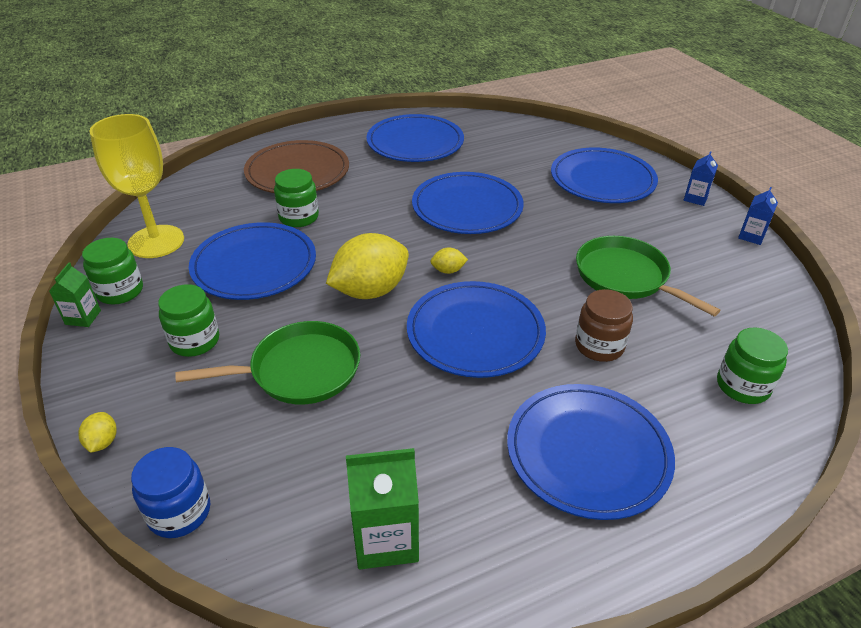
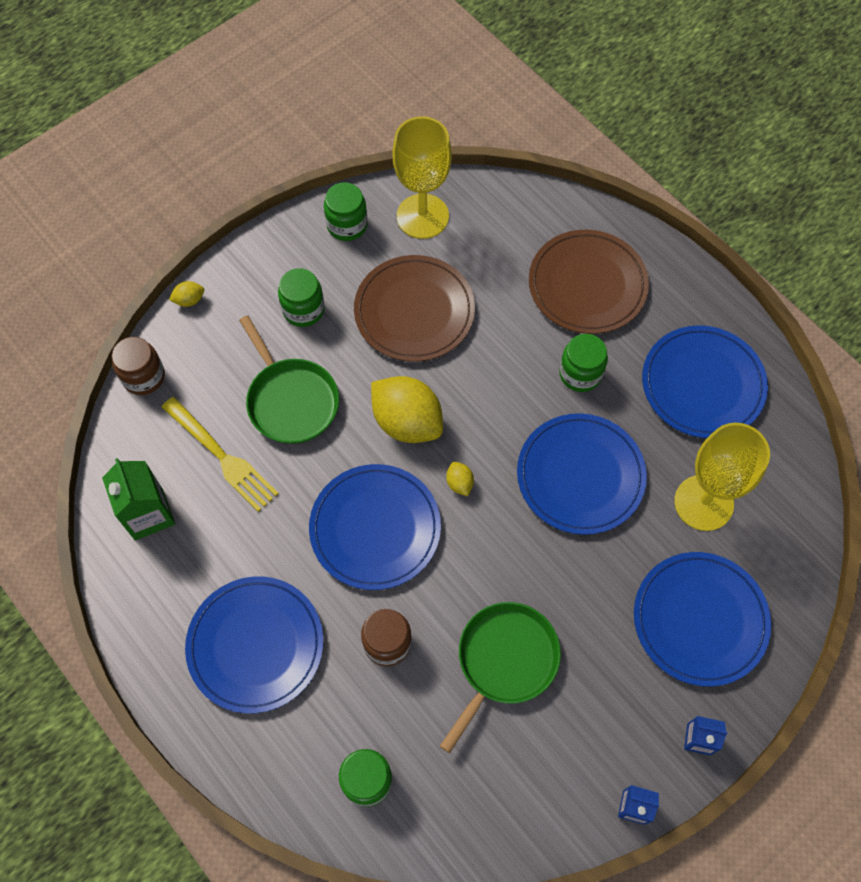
camera: 75 degrees right, 25 degrees up
green carton [49,263,101,327] -> none
blue jar [131,447,210,538] -> brown jar [112,337,165,395]
blue plate [189,222,316,300] -> brown plate [354,255,475,362]
green jar [274,169,319,227] -> green jar moved to [559,334,608,392]
none -> yellow fork [162,397,279,512]
none -> yellow goblet [674,423,770,531]

